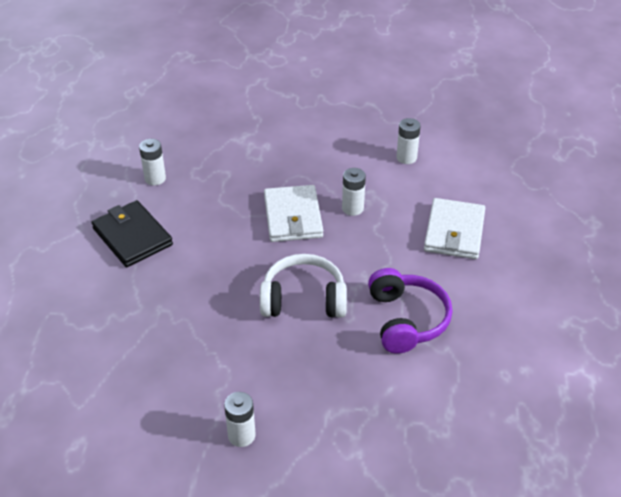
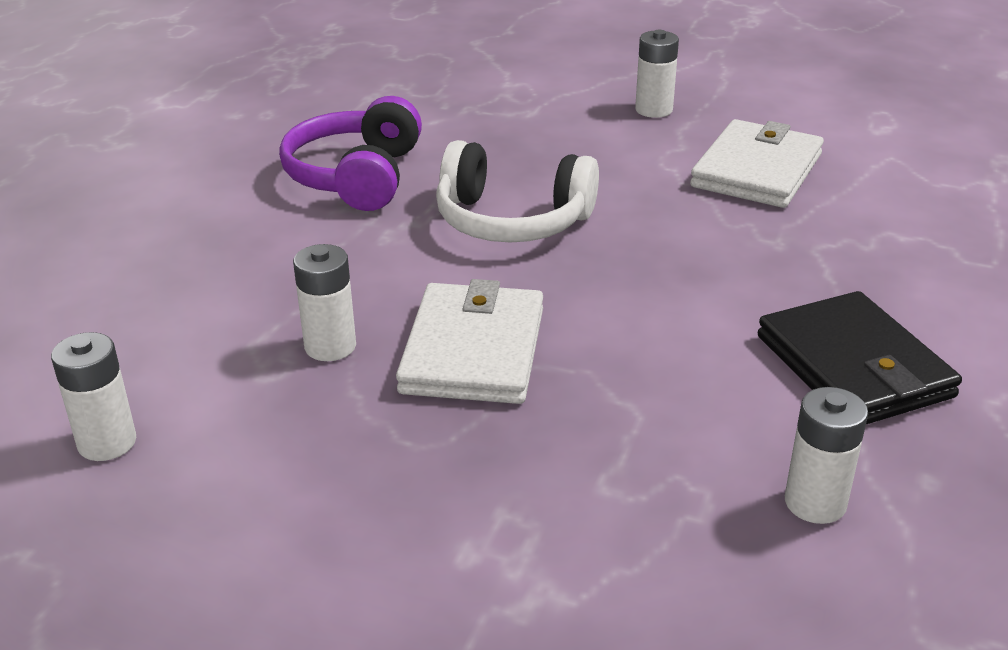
camera: 165 degrees left, 10 degrees down
white wallet [424,198,485,259] -> white wallet moved to [690,119,824,208]

